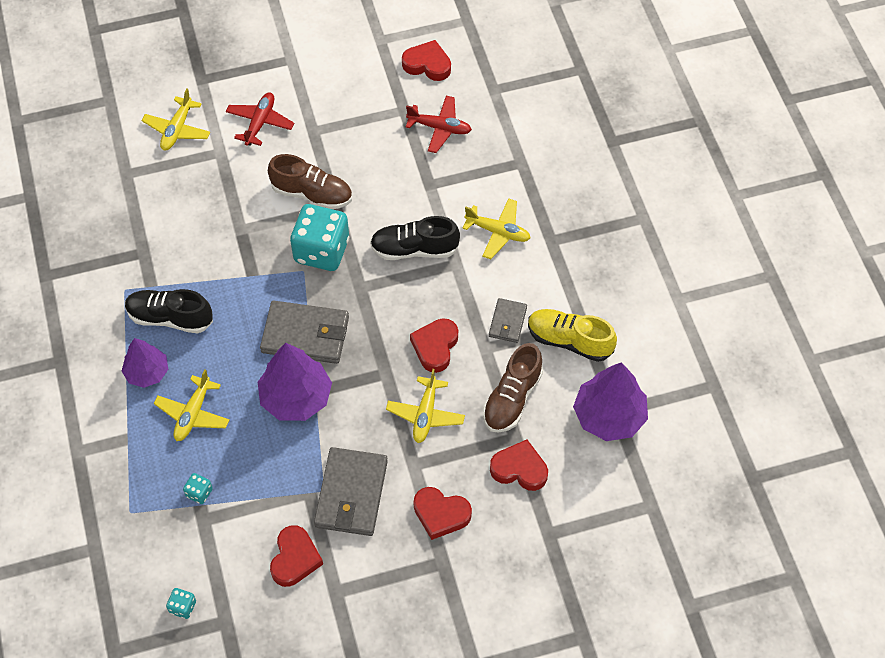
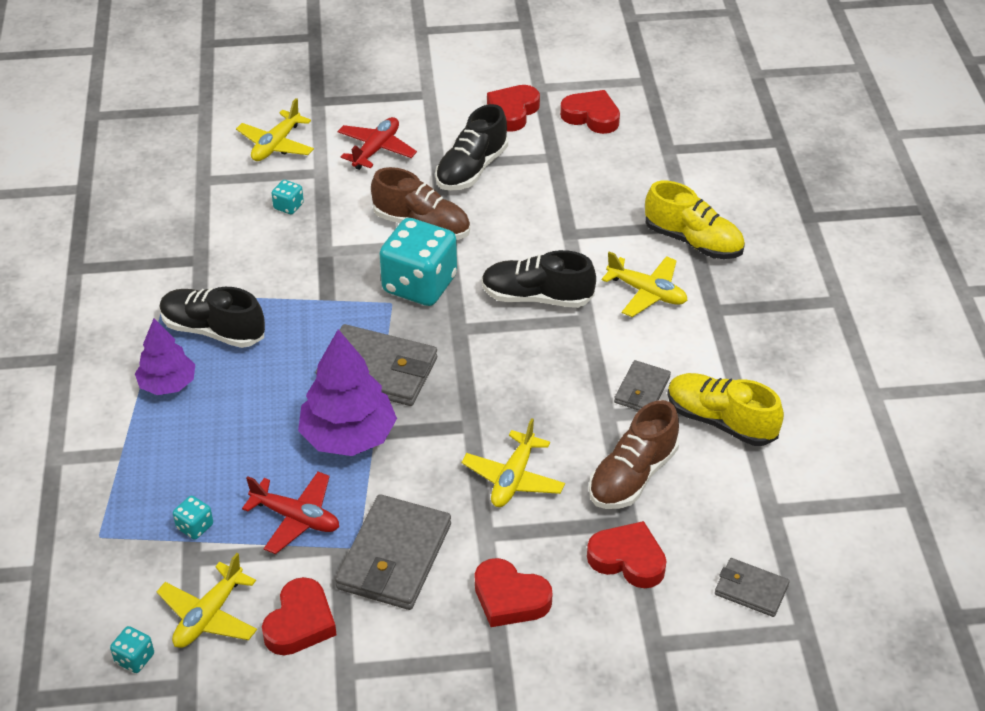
camera: 10 degrees right, 15 degrees down
yellow plane [154,369,230,441] -> yellow plane moved to [157,553,257,648]
red plane [406,96,472,153] -> red plane moved to [242,472,339,554]
red heart [410,318,458,373] -> red heart moved to [487,85,540,132]
purple tree [573,362,648,441] -> none
none -> turquoise dice [272,180,304,214]
none -> black shoe [435,104,508,191]
none -> yellow shoe [645,181,745,259]
none -> grey wallet [715,558,790,617]

